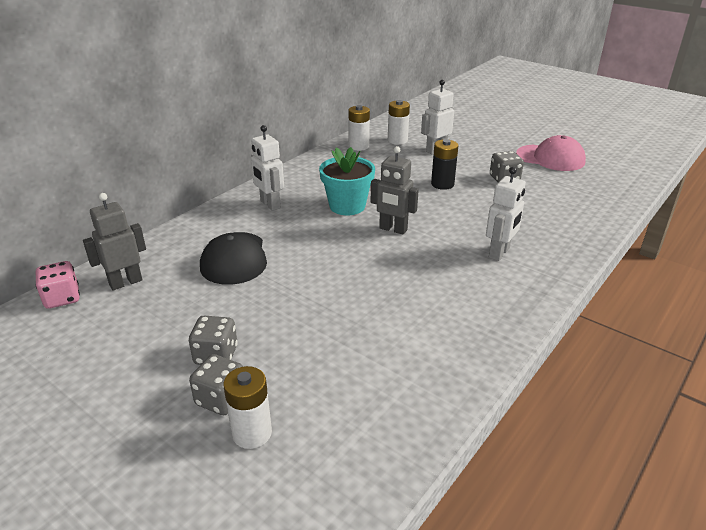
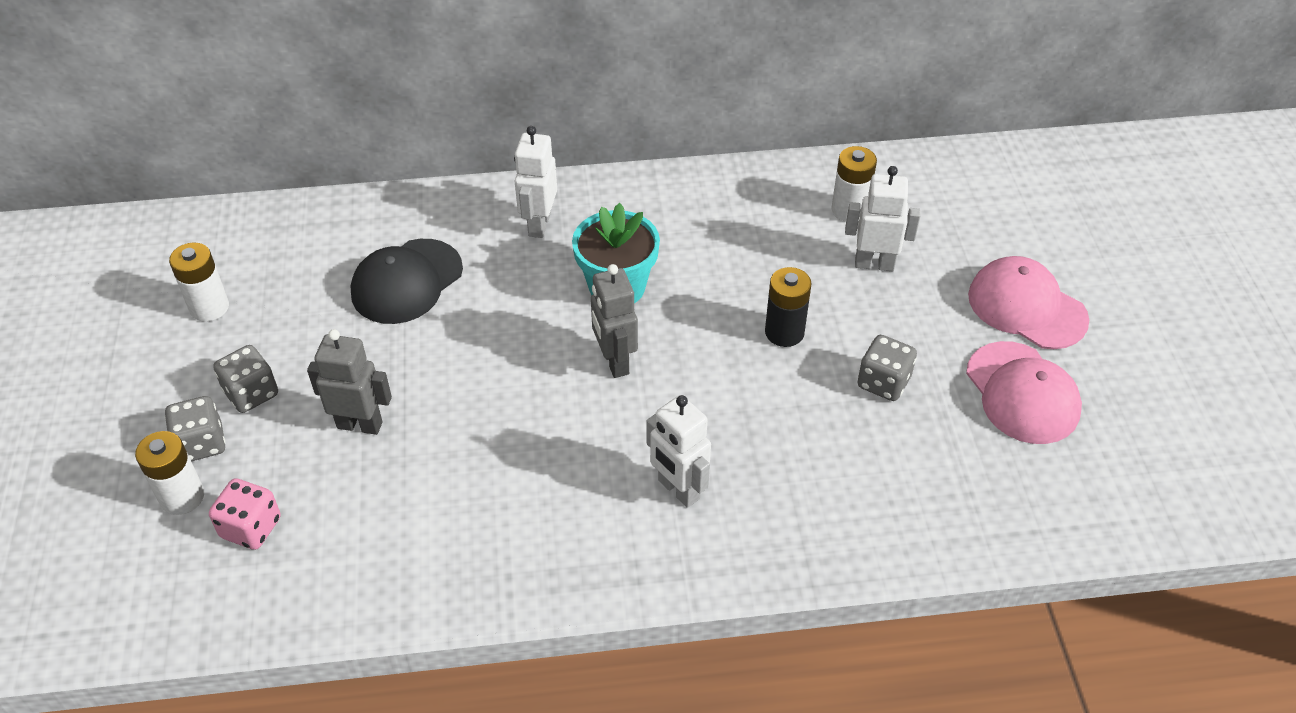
camera: 45 degrees right, 15 degrees up
pink dice [35,261,80,309] -> pink dice moved to [209,479,281,550]
grey robot [83,193,146,290] -> grey robot moved to [307,329,392,435]
white battery [348,105,370,151] -> white battery moved to [169,243,229,322]
white robot [486,167,526,261] -> white robot turned 60 degrees clockwise [647,395,711,508]
none -> pink cap [968,256,1089,349]

